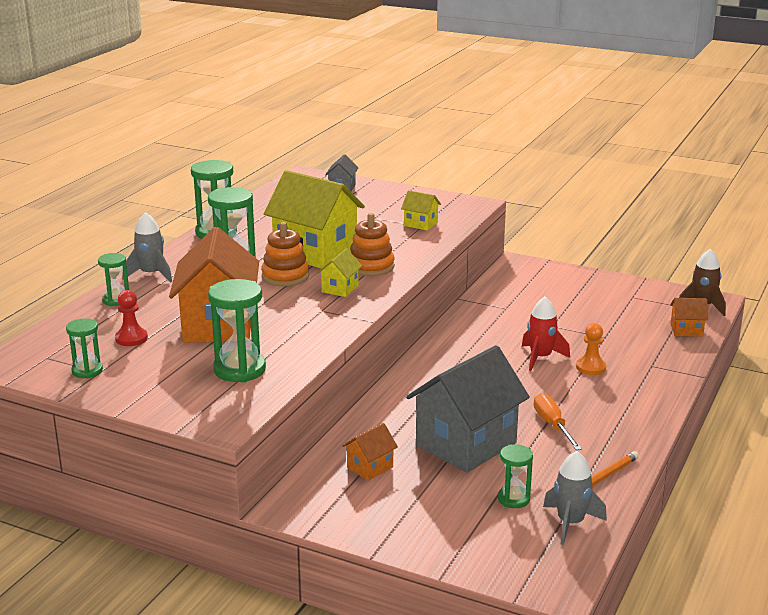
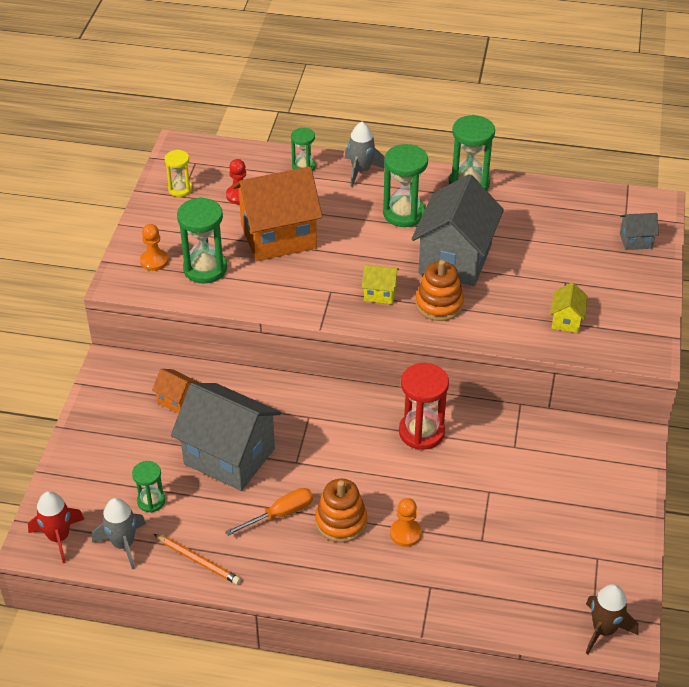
camera: 75 degrees right, 20 degrees up
green hourglass [66,318,103,379] -> yellow hourglass [165,150,192,197]
orange stacking toy [261,222,309,286] -> orange stacking toy moved to [315,479,367,543]
yellow house [264,170,365,269] -> grey house [411,174,504,286]
red rocket [522,297,570,371] -> red rocket moved to [28,491,84,563]
orange house [670,298,708,337] -> none
none -> orange pawn [140,224,169,271]
none -> red hourglass [399,363,449,450]

